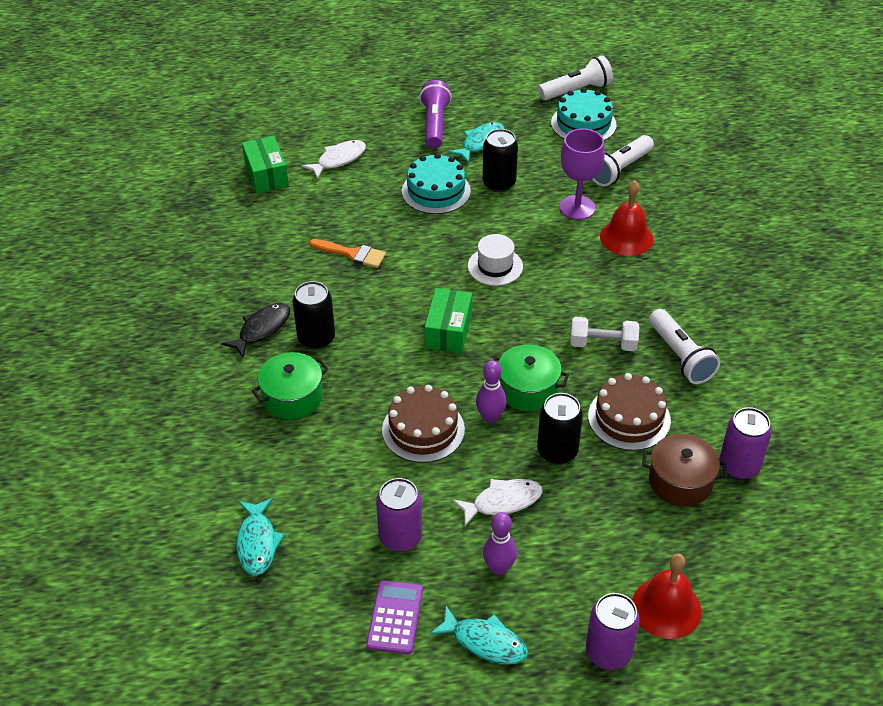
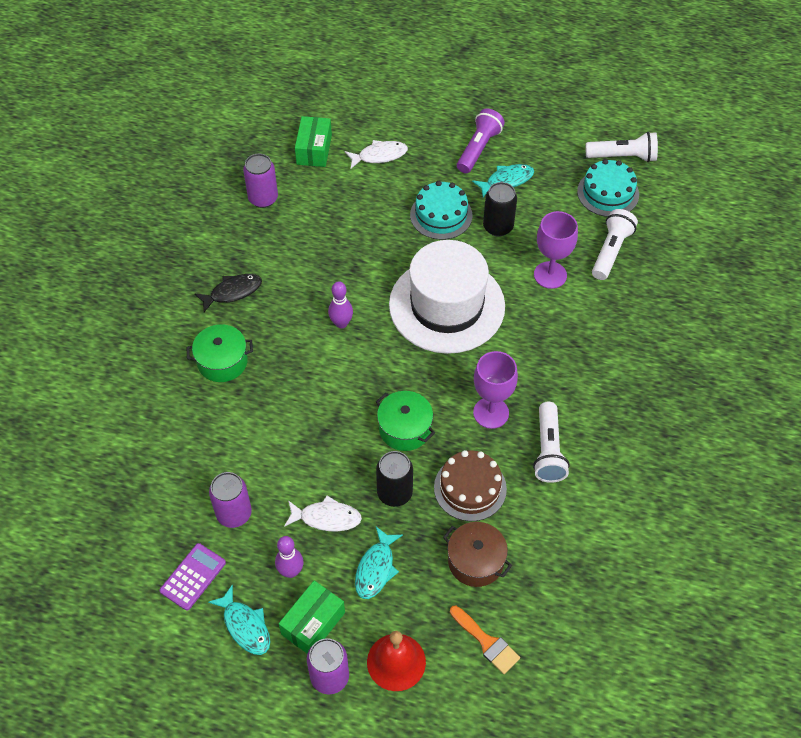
camera: 25 degrees right, 10 degrees up
turquoise fish [236,498,284,576] -> turquoise fish moved to [355,527,403,599]
black can [293,281,335,350] -> none
orange brush [310,239,386,268] -> orange brush moved to [450,606,520,674]
brown cake [382,385,465,463] -> none
green box [425,288,472,353] -> green box moved to [279,580,345,654]
white hat [468,234,523,286] -> white hat [389,240,505,354], size x2.33
purple bowling pin [476,360,507,423] -> purple bowling pin moved to [328,281,353,328]
white dumbbell [570,317,639,351] -> purple goblet [473,351,518,429]
white flashlight [592,135,654,186] -> white flashlight turned 135 degrees clockwise [592,209,638,280]
red bell [600,180,654,256] -> none
purple can [719,407,772,480] -> purple can moved to [243,154,278,208]

